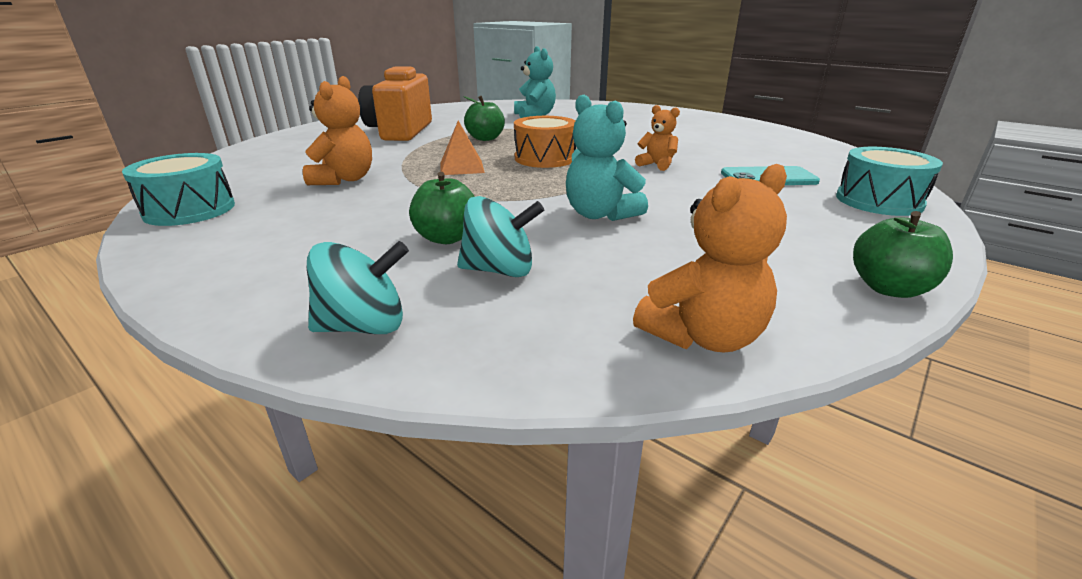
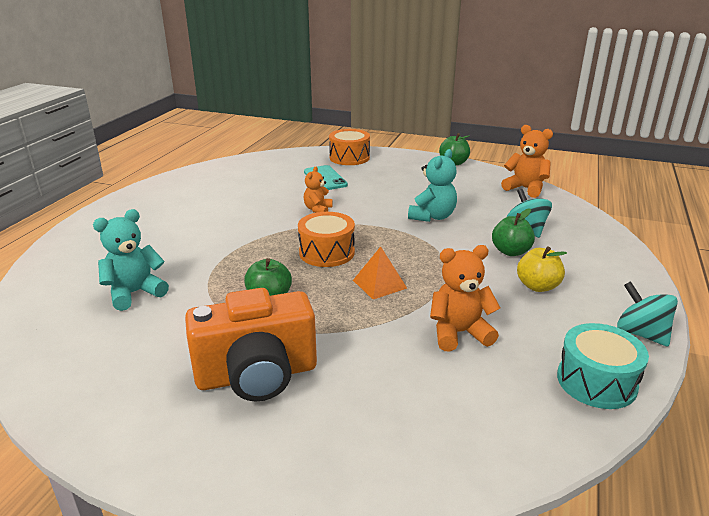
camera: 110 degrees left, 0 degrees up
turquoise spinning top [307,241,409,334] -> turquoise spinning top moved to [617,281,678,347]
turquoise drum [836,147,943,216] -> orange drum [329,129,370,165]
none -> yellow apple [517,247,567,292]

